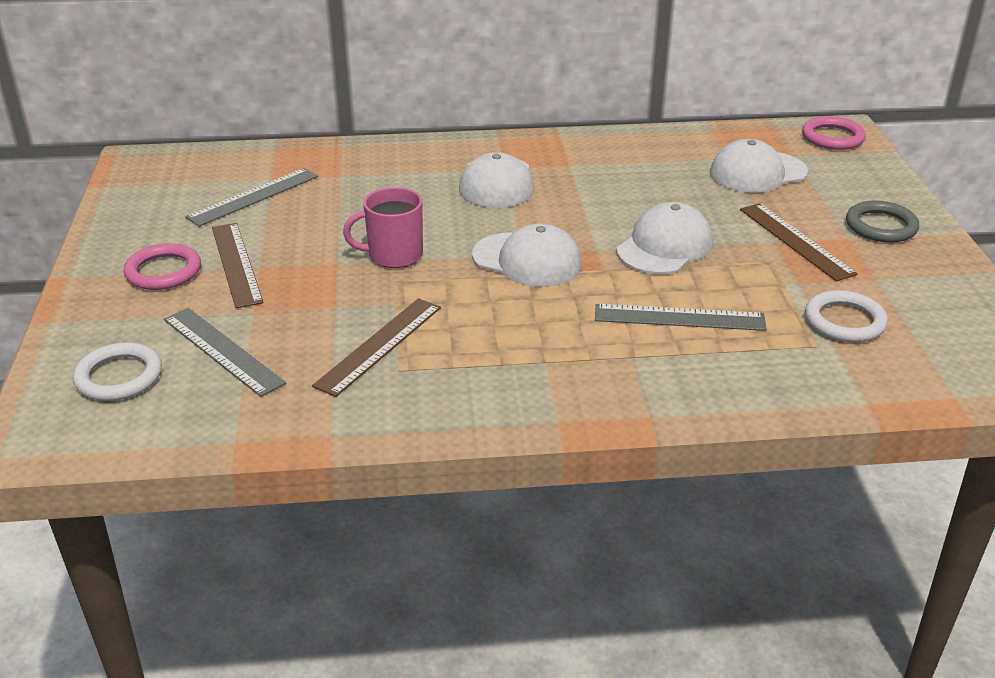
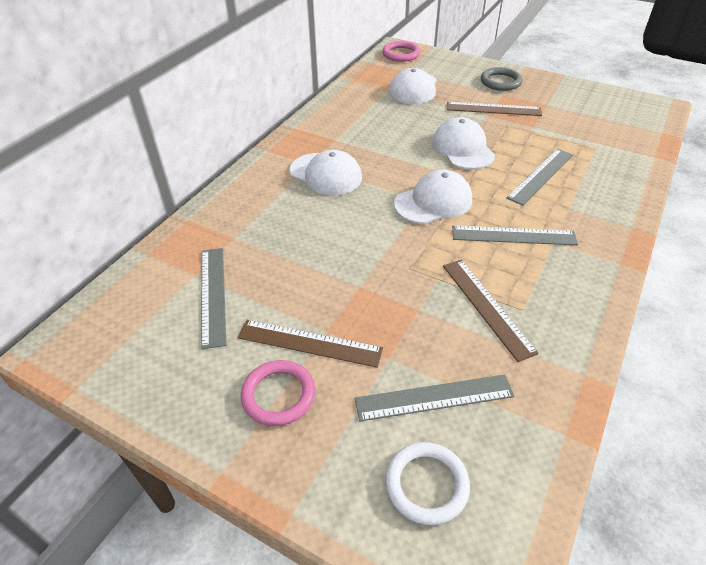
camera: 55 degrees left, 10 degrees up
pink mug [343,187,423,268] -> none
white ring [805,290,888,342] -> none
none -> grey ruler [452,226,578,245]

